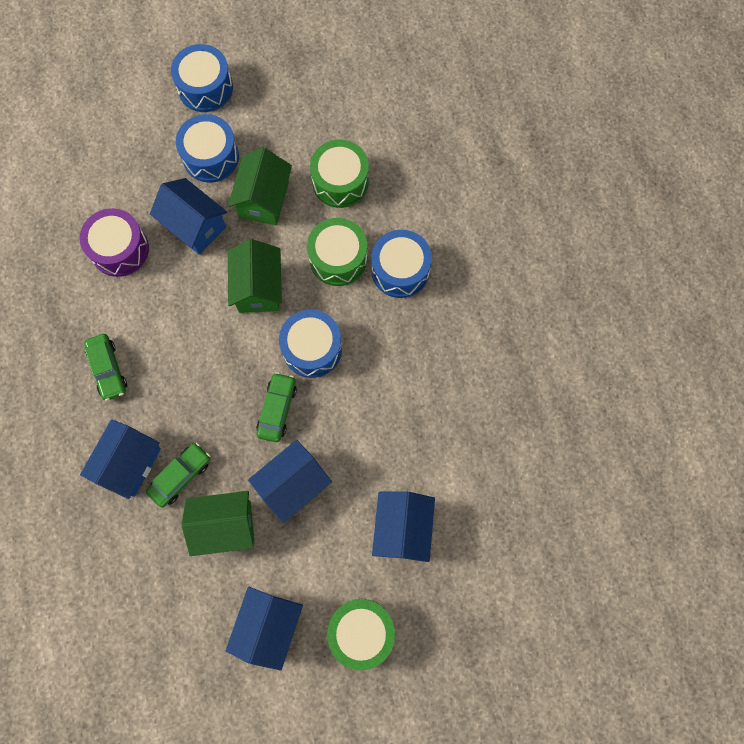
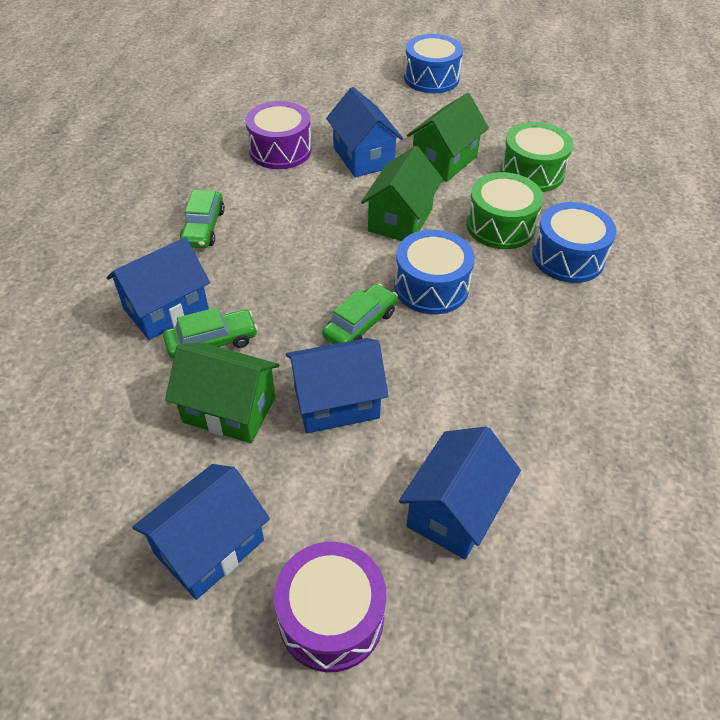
camera: 25 degrees right, 25 degrees down
blue drum [176,114,239,183] -> none
green drum [327,599,395,670] -> purple drum [274,542,386,672]

